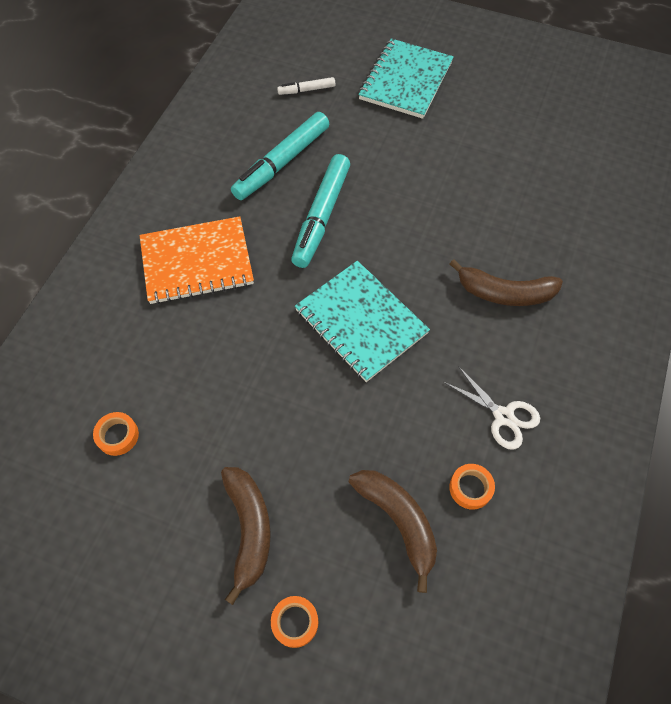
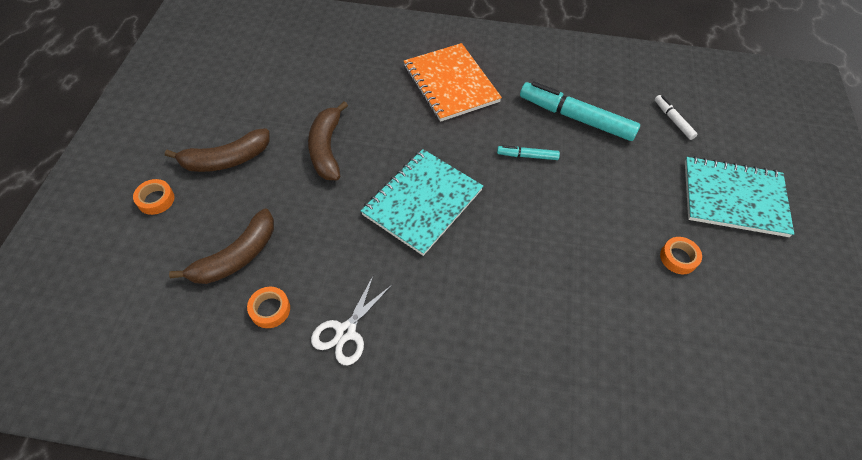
camera: 75 degrees right, 5 degrees down
orange tape [93,412,139,456] -> orange tape moved to [660,237,702,274]
turquoise marker [291,154,350,268] -> turquoise marker [497,145,560,160], size x0.49
brown banana [450,259,563,306] -> brown banana moved to [308,101,348,180]

